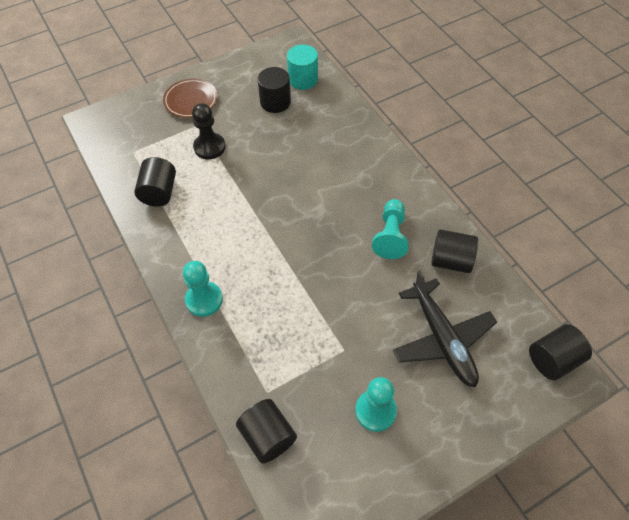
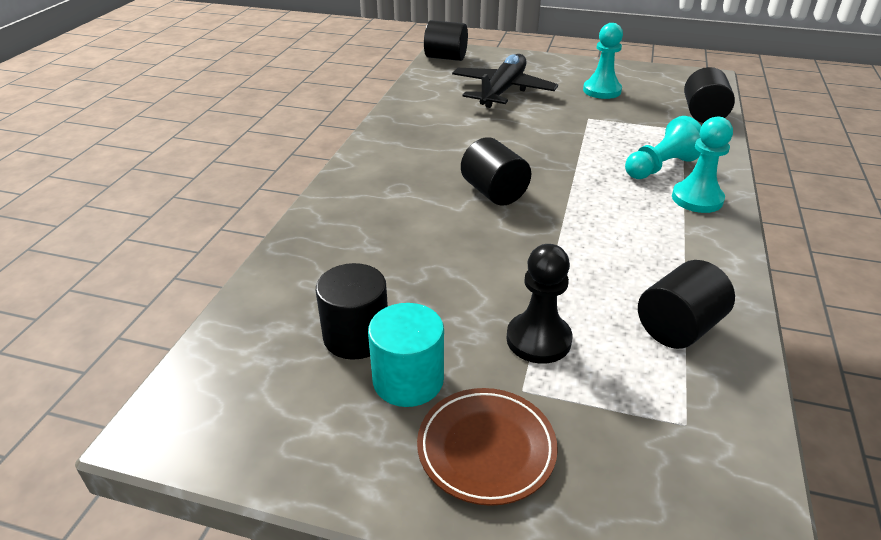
camera: 135 degrees left, 20 degrees down
turquoise cylinder [287,45,318,90] -> turquoise cylinder moved to [368,303,444,407]
turquoise pawn [372,199,409,259] -> turquoise pawn moved to [625,116,701,179]
black cylinder [431,229,478,273] -> black cylinder moved to [461,137,531,206]

